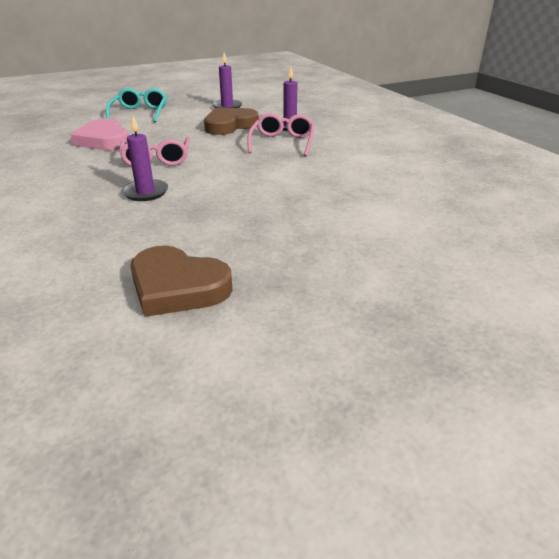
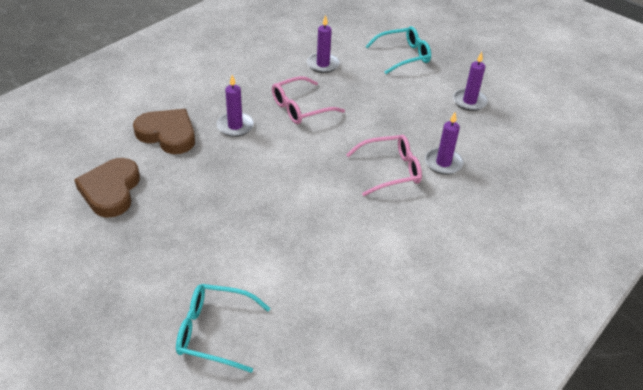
camera: 65 degrees right, 10 degrees up
pink heart [70,118,129,150] -> purple candle [307,15,340,73]
brown heart [204,108,259,135] -> brown heart moved to [133,109,195,154]
none -> turquoise glasses [176,284,270,373]

